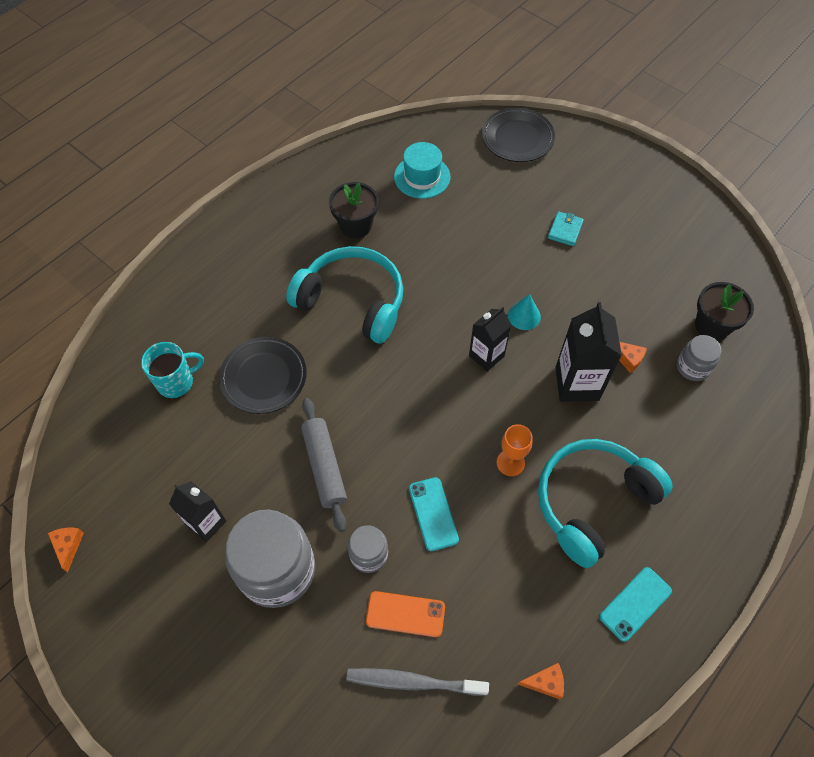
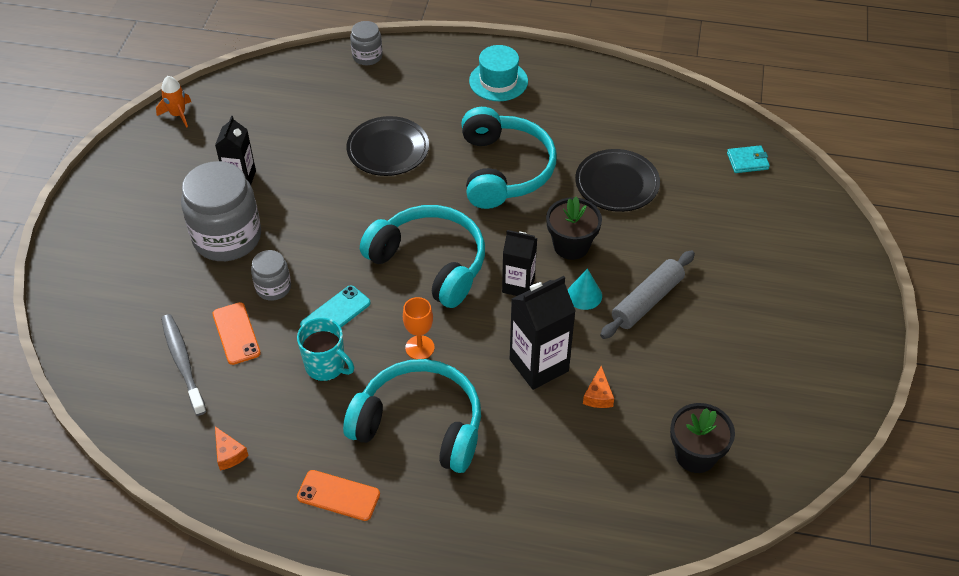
camera: 60 degrees right, 10 degrees down
orange cheese [48,528,84,572] -> orange rocket [156,76,191,128]
turquoise mug [141,342,204,398] -> turquoise mug moved to [297,318,354,381]
grey rolling pin [301,398,347,532] -> grey rolling pin moved to [600,251,695,339]
black flower pot [329,182,379,238] -> black flower pot moved to [546,197,602,260]
turquoise hat [394,142,450,199] -> turquoise hat moved to [469,45,528,101]
black plate [482,108,555,162] -> black plate moved to [575,149,660,212]
turquoise wallet [548,211,584,246] -> turquoise wallet moved to [727,145,770,173]
turquoise phone [599,567,672,642] -> orange phone [297,470,380,521]
grey jar [677,335,721,381] -> grey jar moved to [350,21,383,65]
none -> turquoise headphones [360,205,485,308]

